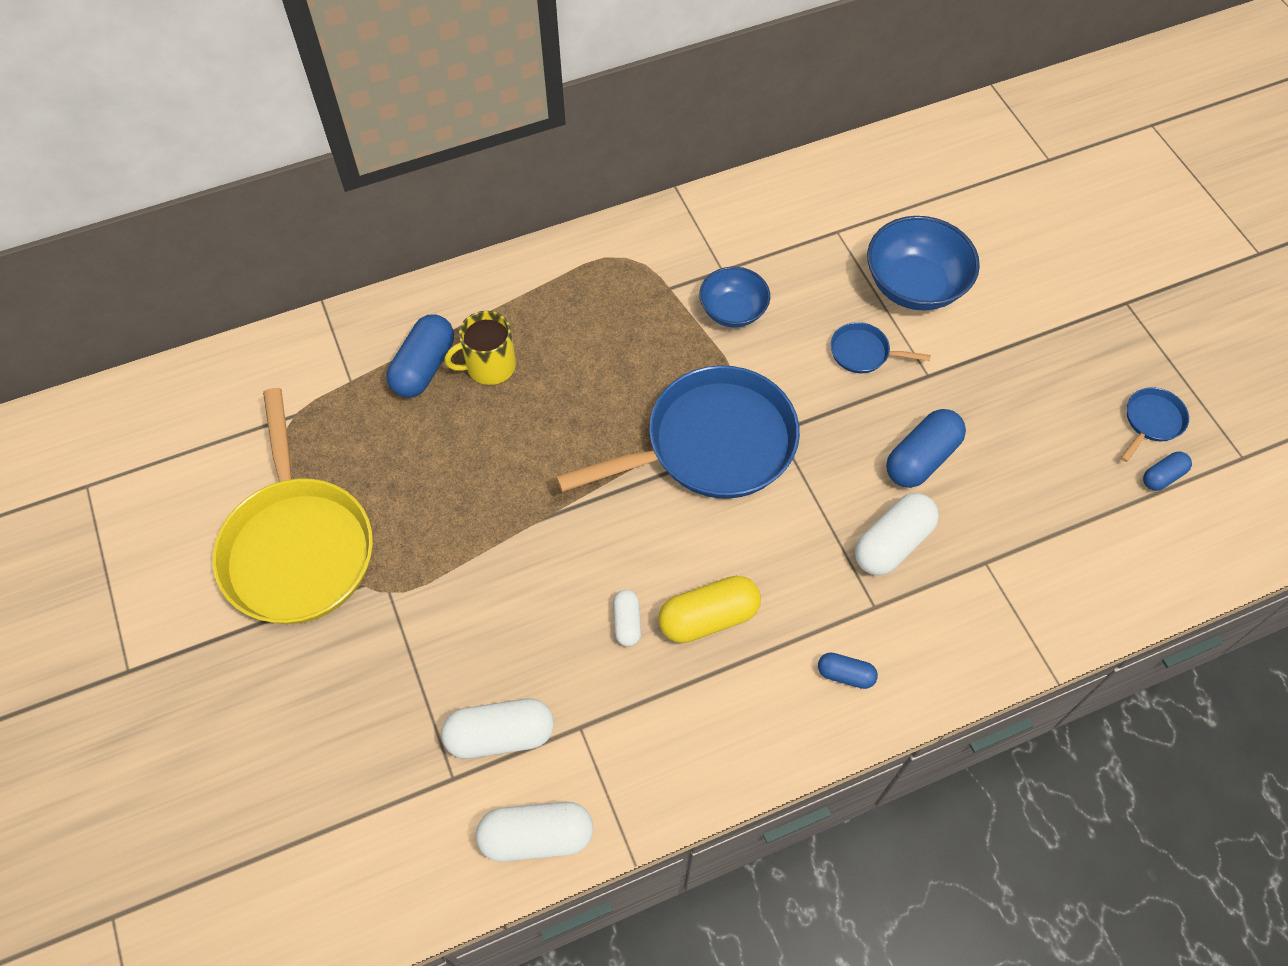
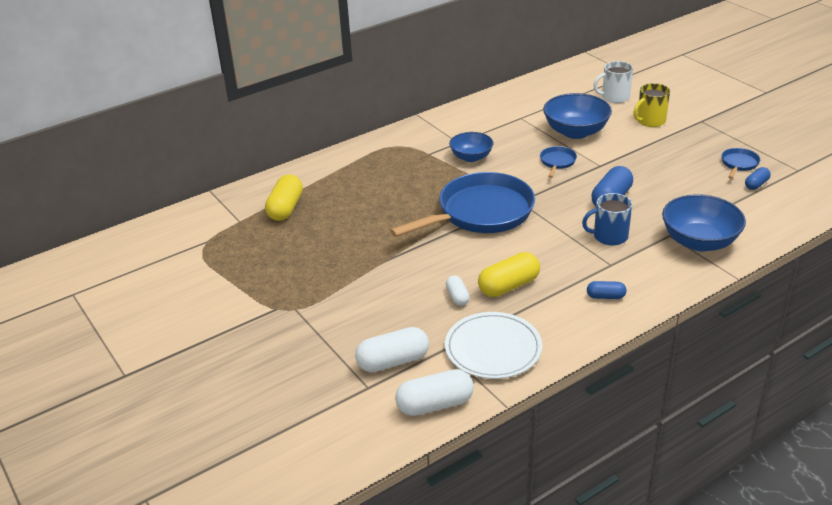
camera: 10 degrees left, 25 degrees down
yellow pan [213,388,373,624] -> none
blue capsule [387,314,454,398] -> yellow capsule [265,174,303,221]
yellow mug [445,311,516,385] -> yellow mug moved to [633,83,670,127]
blue pan [830,322,931,373] -> blue pan turned 105 degrees clockwise [540,146,577,178]
white capsule [855,493,939,575] -> blue mug [582,193,632,246]
none -> white plate [445,312,542,379]
none -> white mug [593,61,633,103]
none -> blue bowl [662,194,746,251]

